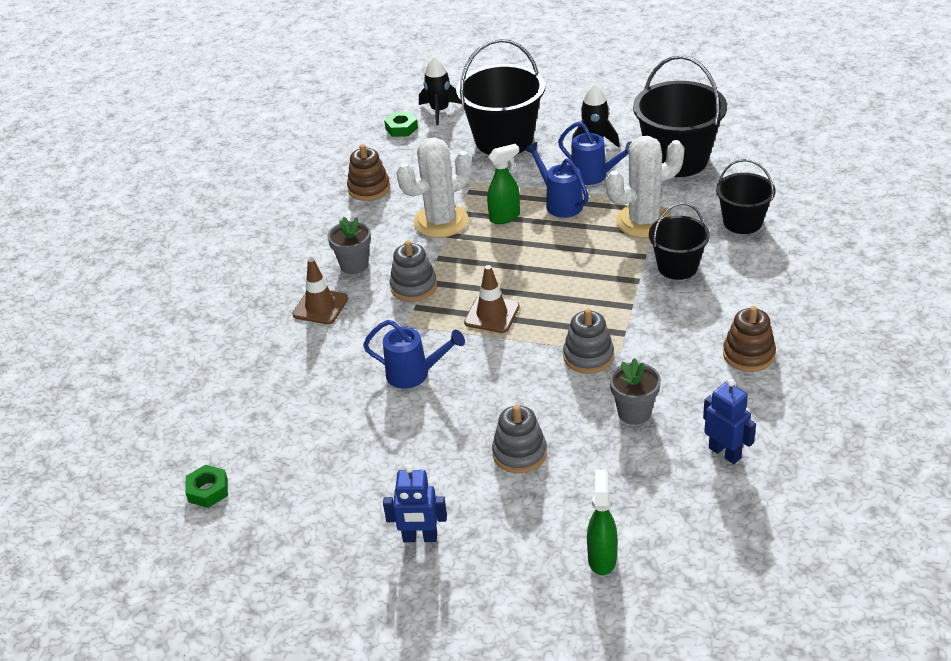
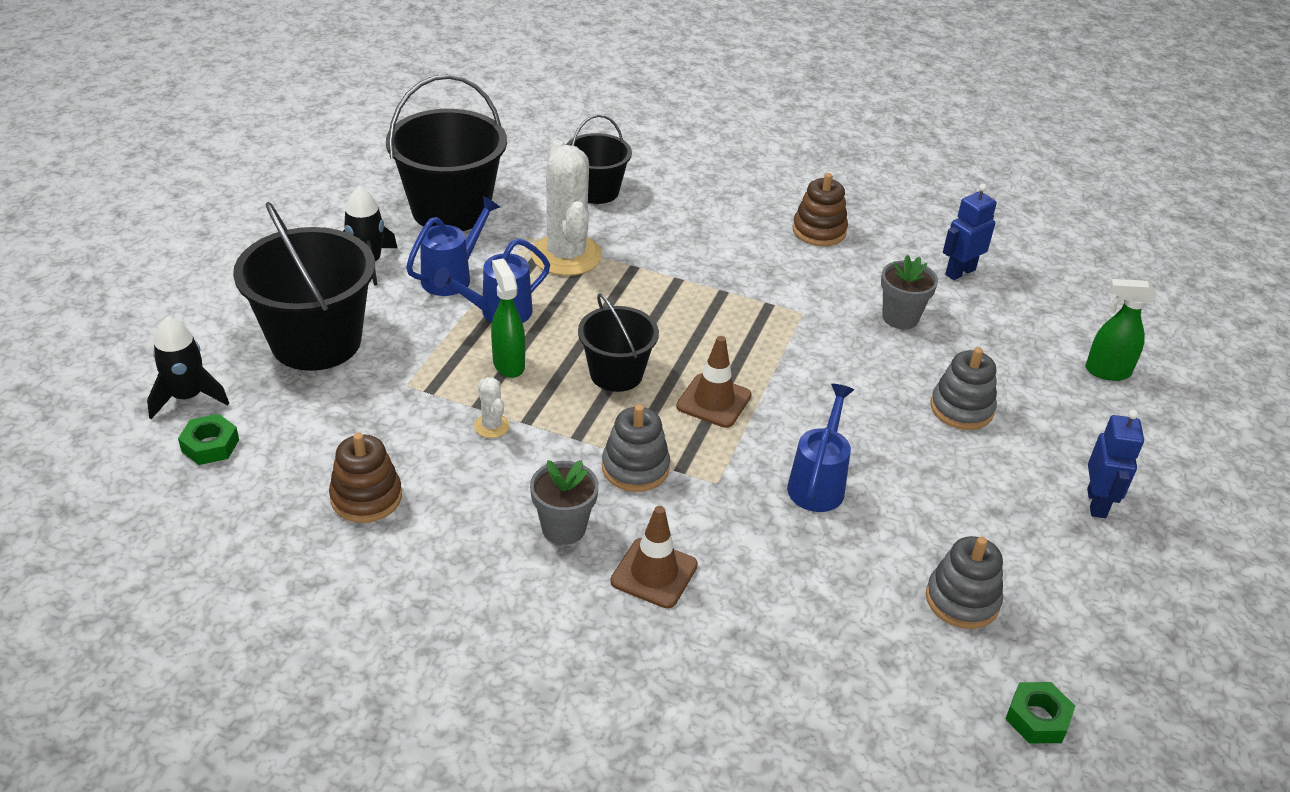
camera: 90 degrees left, 0 degrees up
white cactus [397,138,472,238] -> white cactus [474,377,510,438], size x0.43
grey stacking toy [563,308,614,374] -> grey stacking toy moved to [926,536,1003,629]
black bucket [649,203,710,280] -> black bucket moved to [578,294,659,392]

